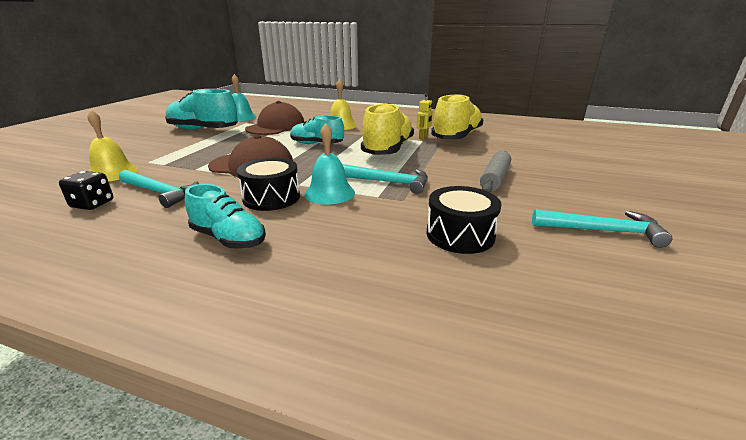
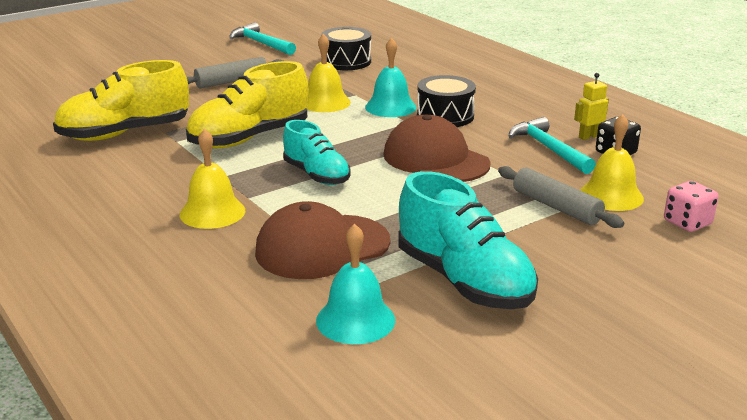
camera: 145 degrees left, 0 degrees up
turquoise shoe [185,184,266,249] -> none
turquoise hammer [342,164,428,194] -> yellow bell [307,34,351,112]
yellow robot [417,93,433,139] -> yellow robot moved to [574,73,609,140]
none -> grey rolling pin [498,166,624,228]
none -> pink dice [664,181,719,232]

